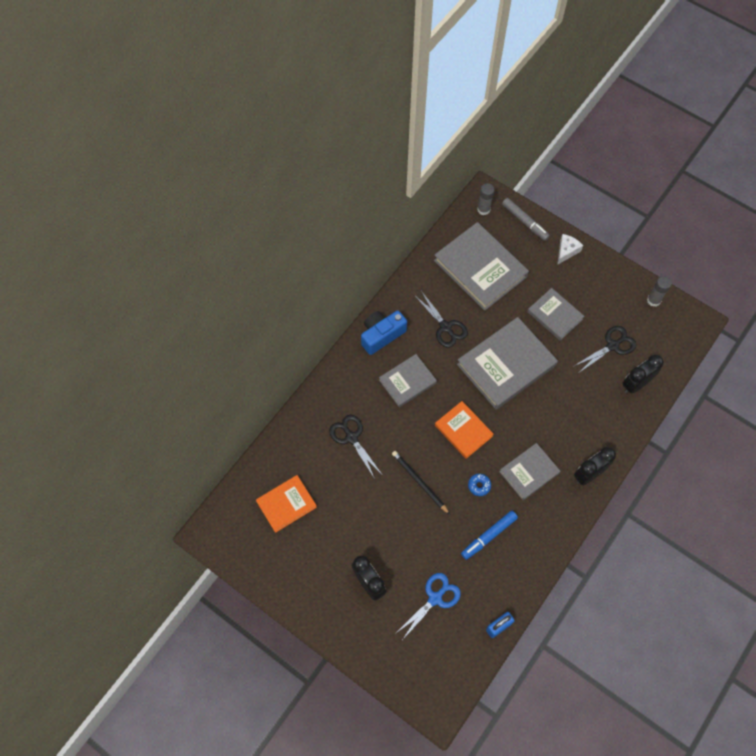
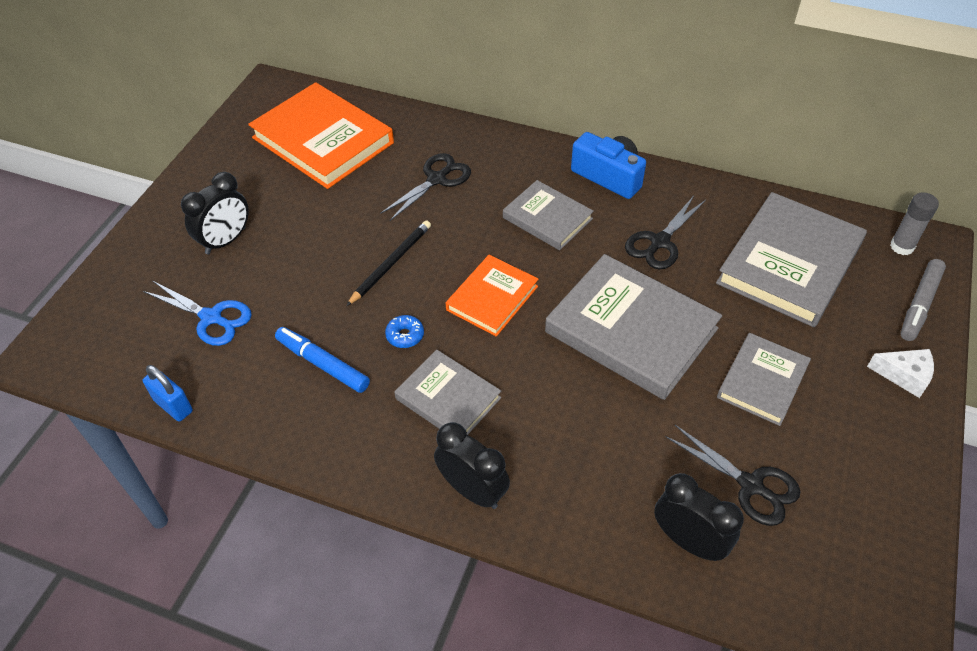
camera: 75 degrees right, 15 degrees down
orange book [256,475,317,533] -> orange book [248,82,394,189], size x1.73
grey glue stick [647,276,672,307] -> none

